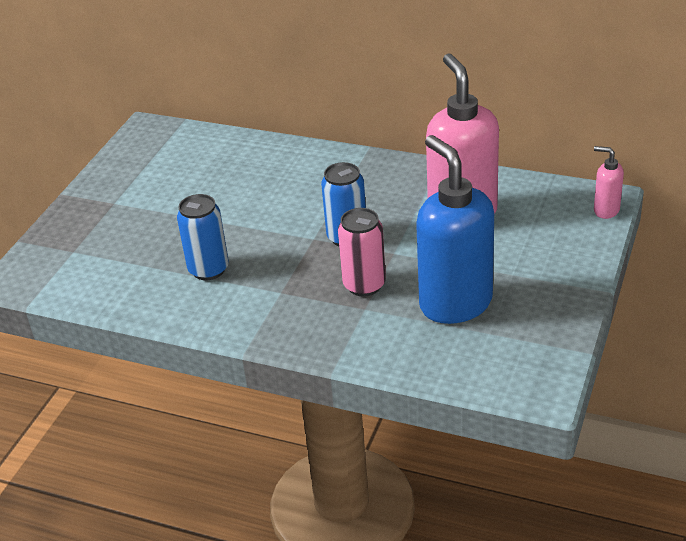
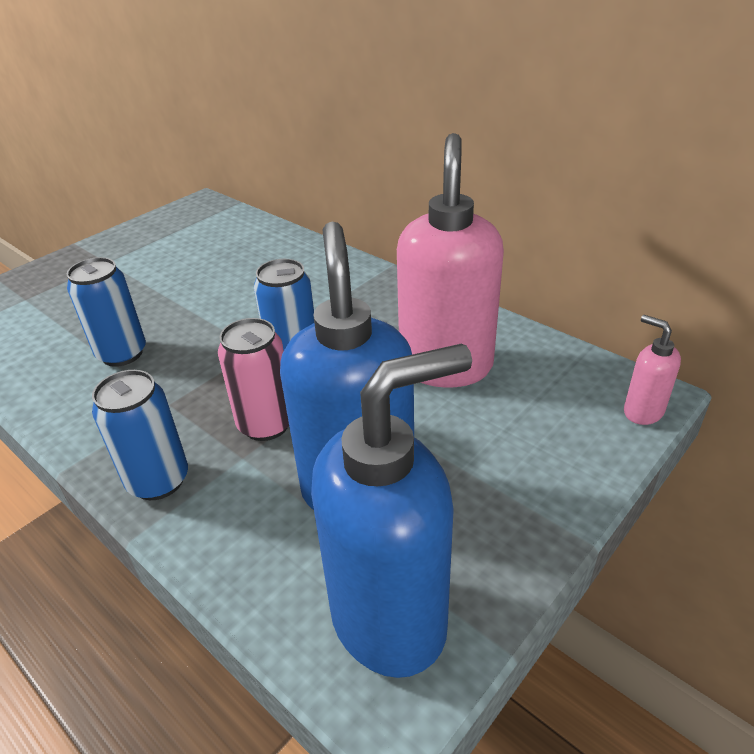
camera: 20 degrees right, 0 degrees up
none -> blue can [92,370,188,500]
none -> blue soap dispenser [311,344,472,678]

